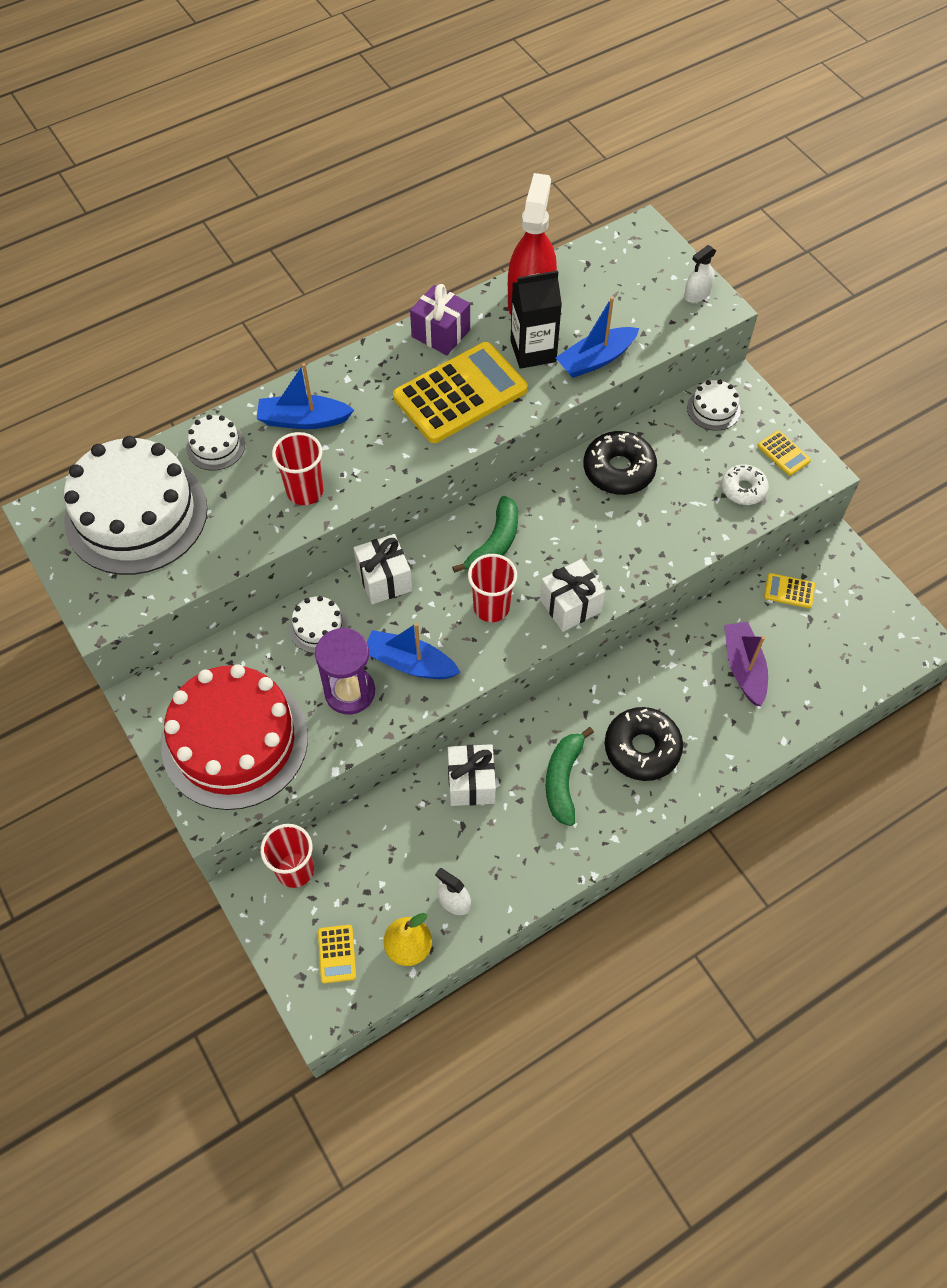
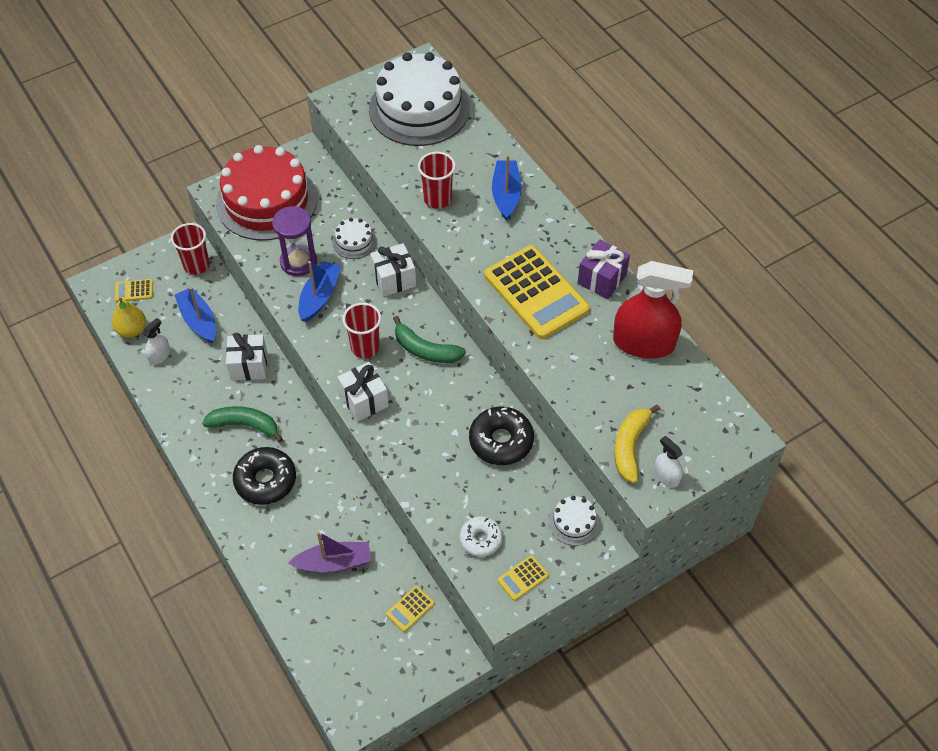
camera: 90 degrees right, 5 degrees down
white cake [186,415,245,471] -> none
black carton [510,270,562,369] -> none
blue boat [555,297,639,378] -> blue boat moved to [174,287,216,343]
yellow calculator [764,573,815,608] -> yellow calculator turned 150 degrees counterclockwise [386,586,435,632]
none -> yellow banana [614,404,660,483]

